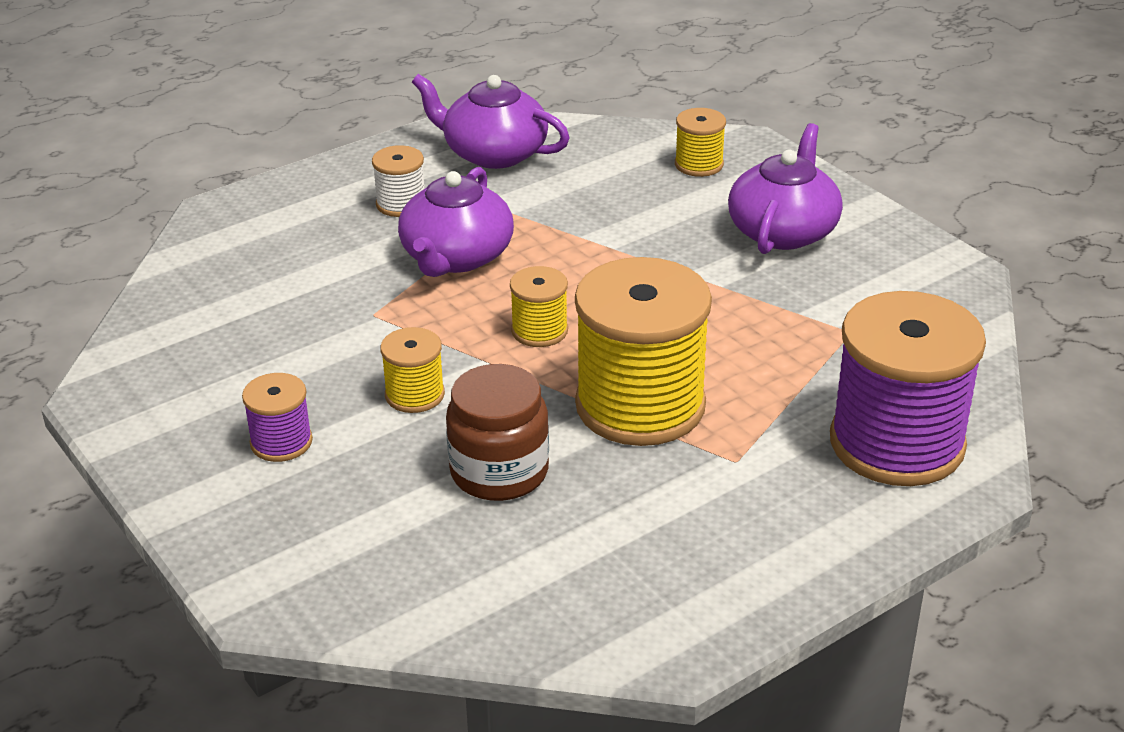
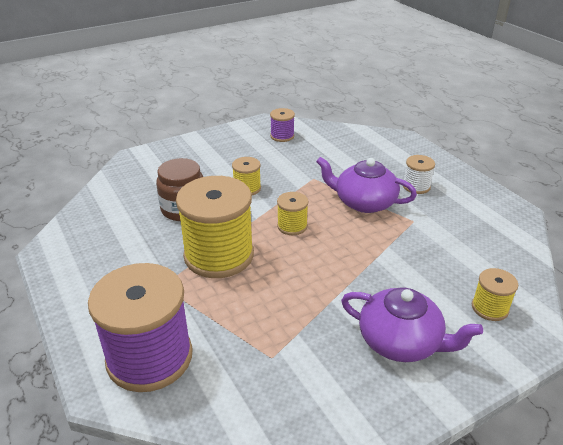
camera: 95 degrees right, 0 degrees up
purple spool [242,373,313,462] -> purple spool moved to [270,108,295,142]
purple teapot [412,74,570,169] -> none

